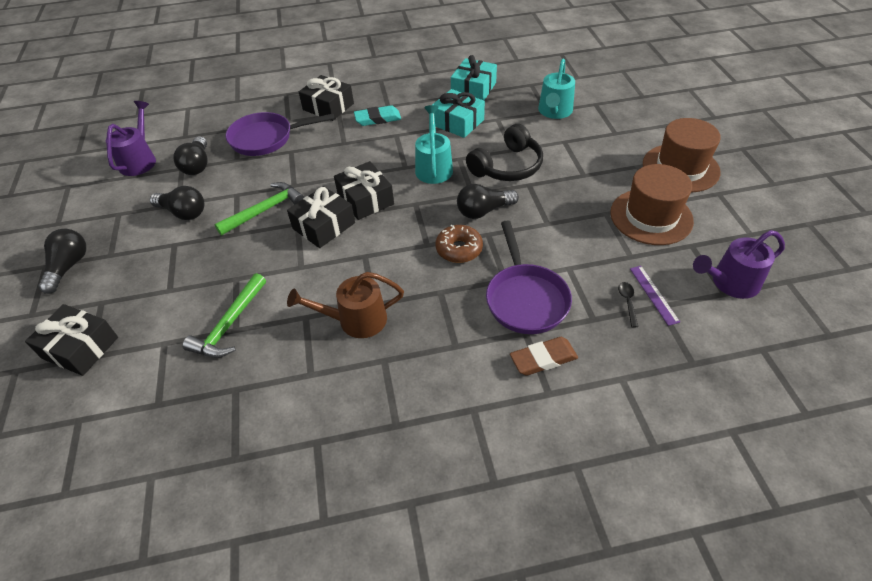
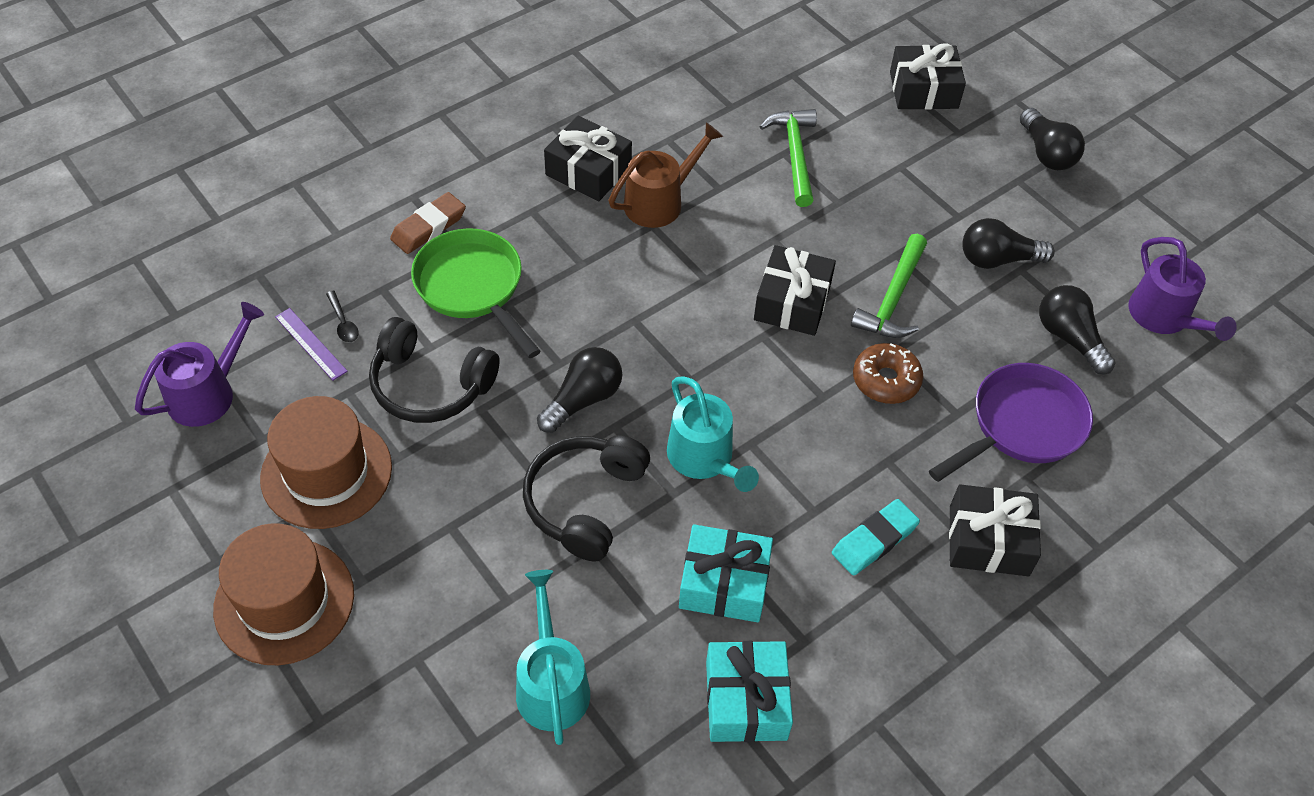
camera: 150 degrees right, 5 degrees up
black gift [334,161,394,220] -> black gift moved to [544,116,632,201]
brown donut [435,225,483,263] -> brown donut moved to [853,343,923,404]
purple pan [486,220,572,334] -> green pan [411,228,540,358]
none -> black headphones [369,317,500,423]

